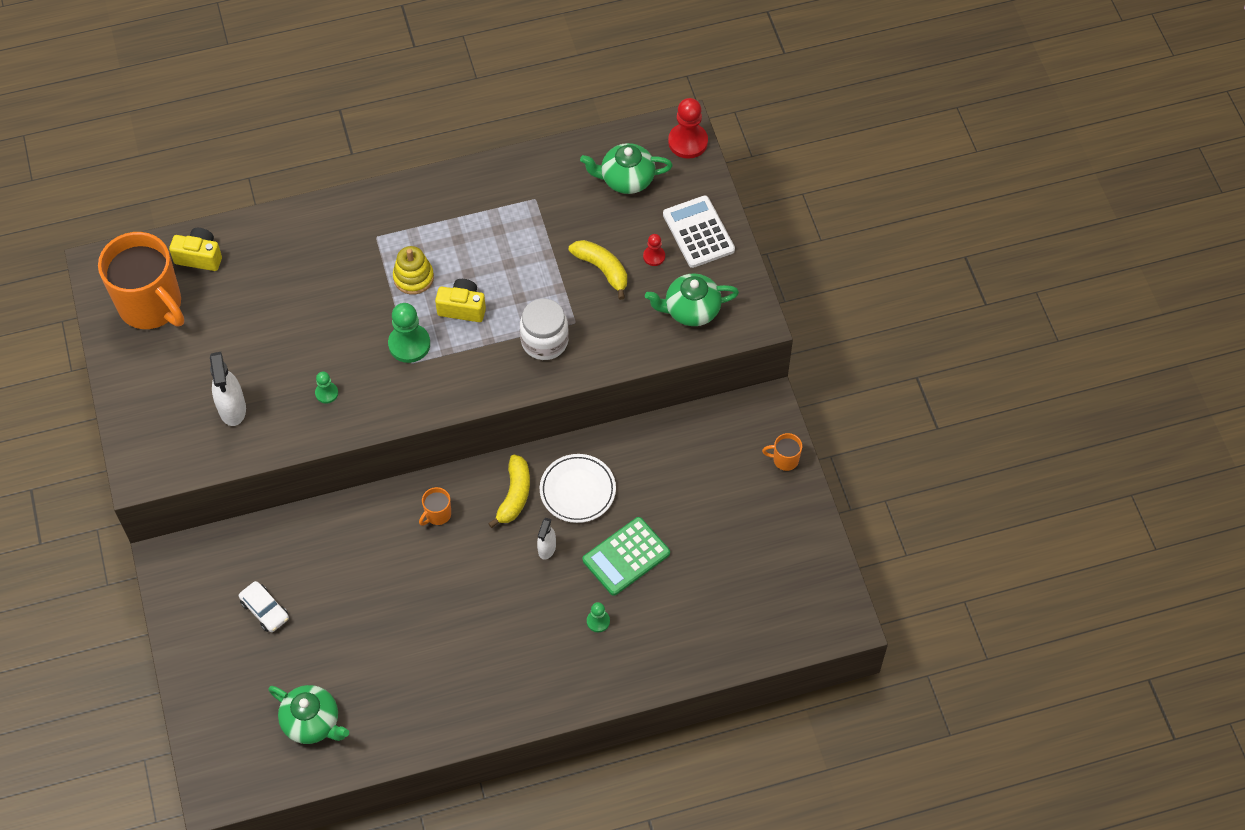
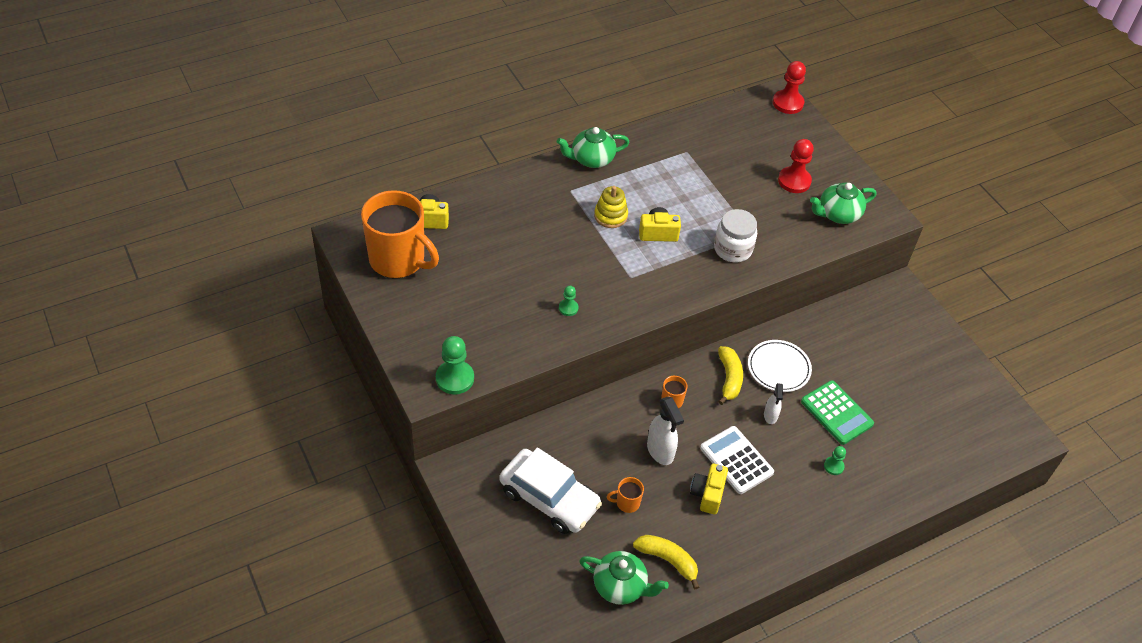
camera: 15 degrees left, 10 degrees down
white spray bottle [210,352,246,426] -> white spray bottle moved to [647,396,684,465]
white car [239,581,289,632] -> white car [500,447,602,534], size x2.04
green pawn [388,303,430,363] -> green pawn moved to [436,336,474,394]
yellow banana [569,240,627,300] -> yellow banana moved to [633,535,699,589]
green teapot [580,143,673,194] -> green teapot moved to [557,127,629,168]
green calculator [583,517,670,596] -> green calculator turned 75 degrees counterclockwise [801,380,874,445]
red pawn [643,234,665,266] -> red pawn [778,139,814,193], size x1.85
white calculator [663,195,735,268] -> white calculator moved to [700,426,774,494]
orange mug [762,433,802,471] -> orange mug moved to [607,477,644,513]
none -> yellow camera [690,464,728,515]

